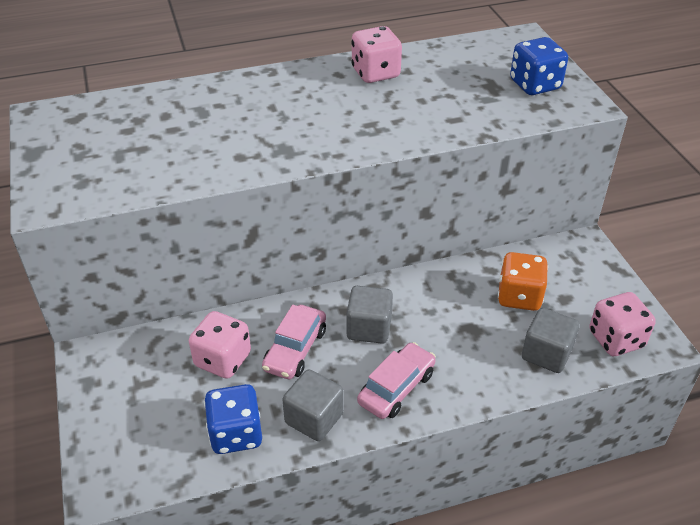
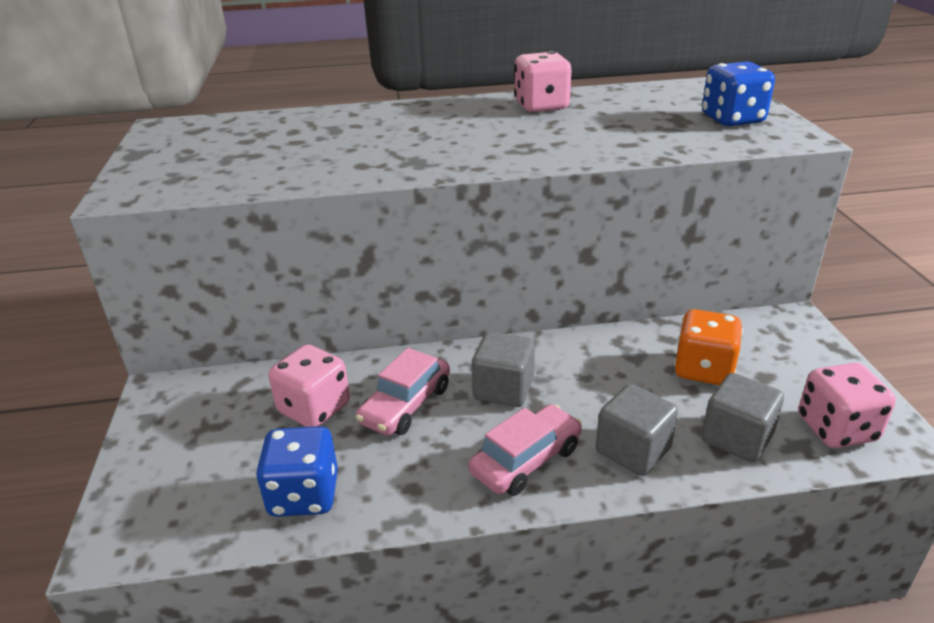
camera: 10 degrees right, 10 degrees down
grey cube [282,369,344,441] -> grey cube moved to [596,384,678,476]

